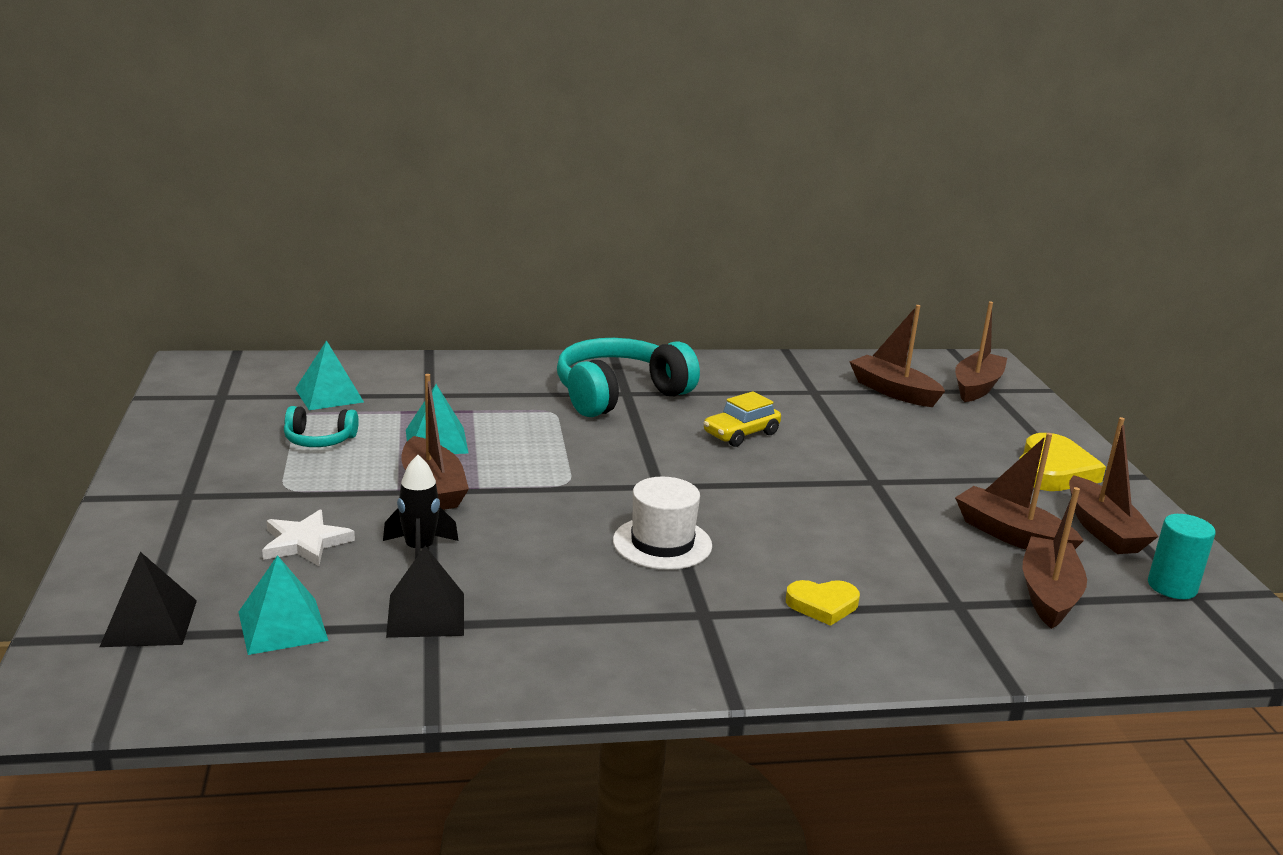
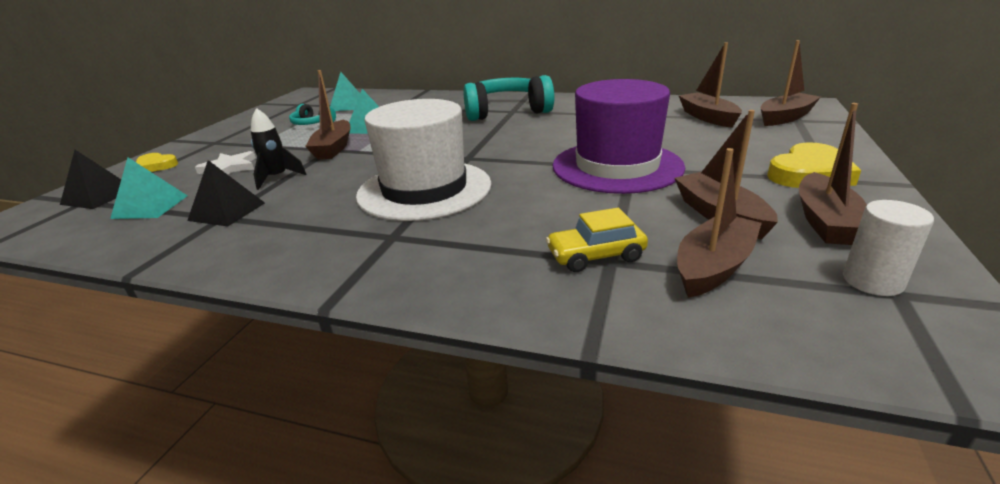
camera: 30 degrees right, 5 degrees up
white hat [613,477,712,570] -> white hat [356,99,491,221], size x1.82
yellow car [703,391,781,447] -> yellow car moved to [546,208,648,272]
yellow heart [786,580,860,626] -> yellow heart moved to [136,153,178,172]
turquoise cylinder [1148,514,1216,599] -> white cylinder [843,200,934,296]
none -> purple hat [552,79,685,194]

